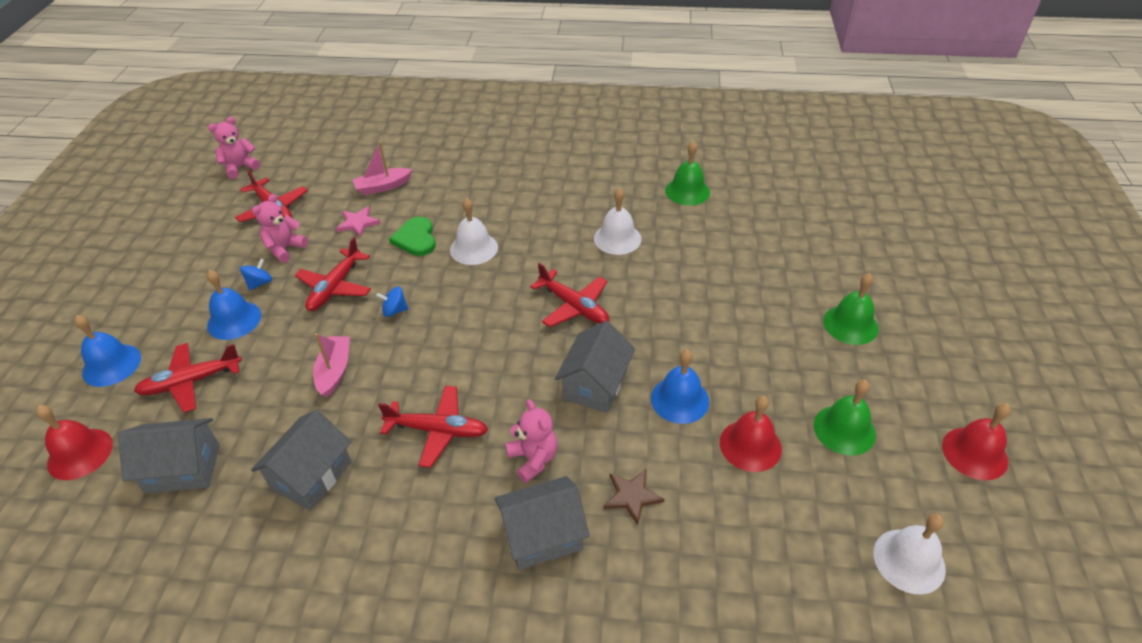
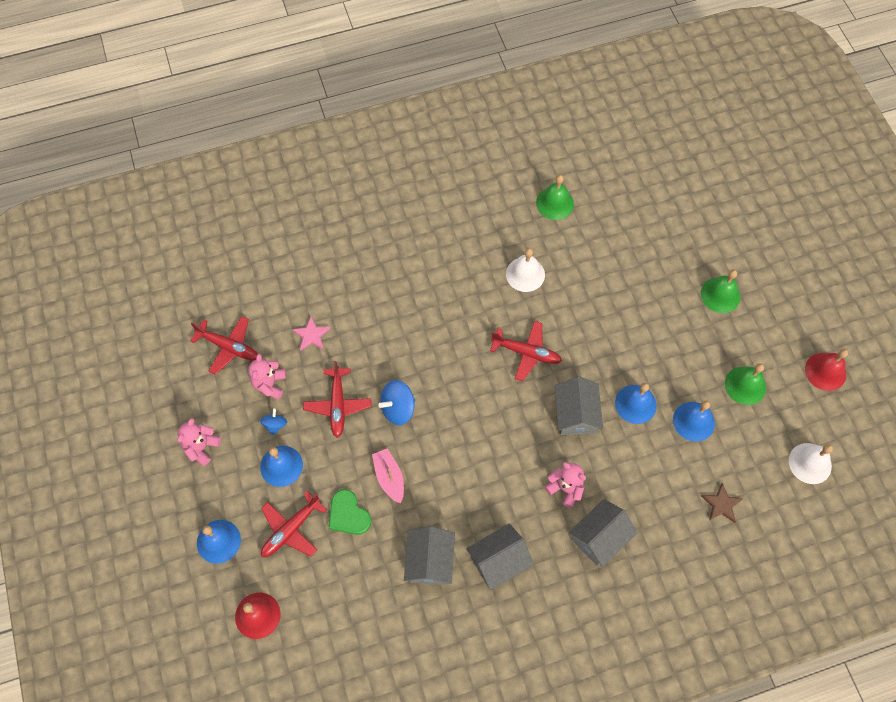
camera: 25 degrees left, 20 degrees up
grey house [118,418,220,494] -> grey house moved to [466,524,534,590]
pink teddy bear [208,117,260,179] -> pink teddy bear moved to [177,418,221,466]
pink boat [353,142,413,195] -> none
blue spinning top [376,287,409,317] -> blue spinning top [378,380,415,425], size x1.70
red plane [378,386,488,468] -> none
green heart [389,217,436,256] -> green heart moved to [328,489,371,535]
white bell [450,198,498,265] -> none
brown star [604,470,665,525] -> brown star moved to [701,483,743,523]
red bell [720,396,782,472] -> blue bell [673,401,715,442]

